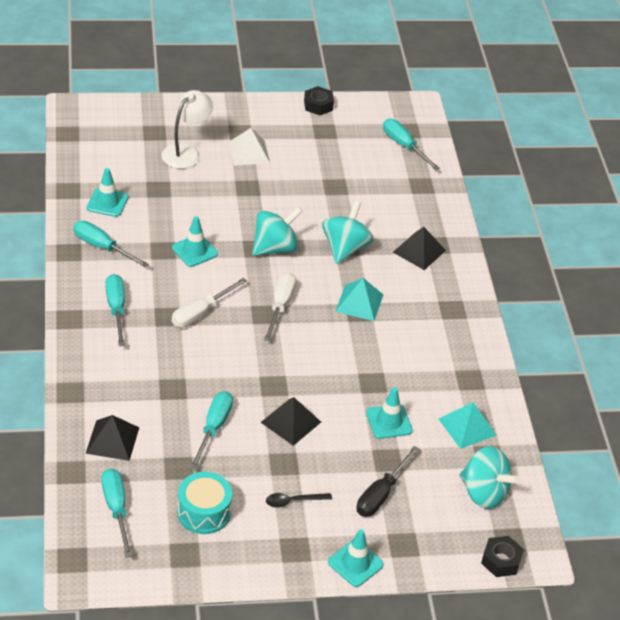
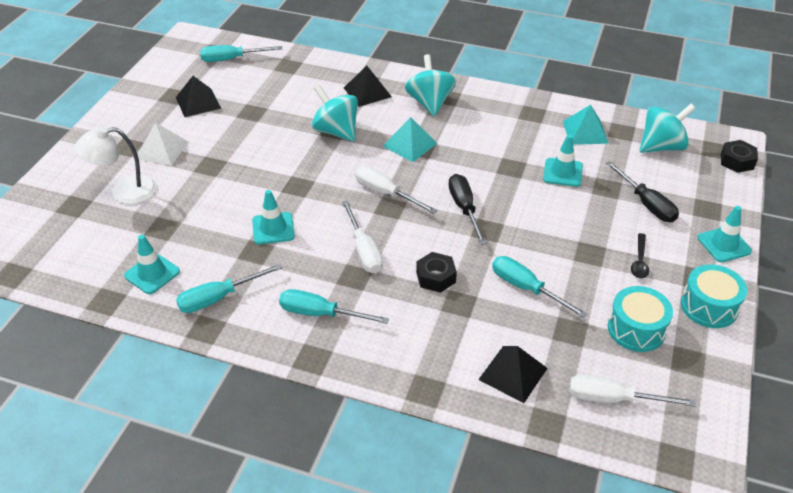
camera: 60 degrees left, 0 degrees up
turquoise screwdriver [101,468,132,558] -> white screwdriver [569,374,696,407]
white lamp [162,90,213,169] -> white lamp turned 75 degrees counterclockwise [74,126,157,204]
turquoise spinning top [252,207,303,256] -> turquoise spinning top moved to [405,54,456,117]
black pyramid [261,397,321,446] -> black pyramid moved to [176,76,221,117]
black nut [304,86,334,115] -> black nut moved to [416,252,457,293]
none -> black screwdriver [449,174,487,245]
none -> turquoise drum [681,264,747,328]

